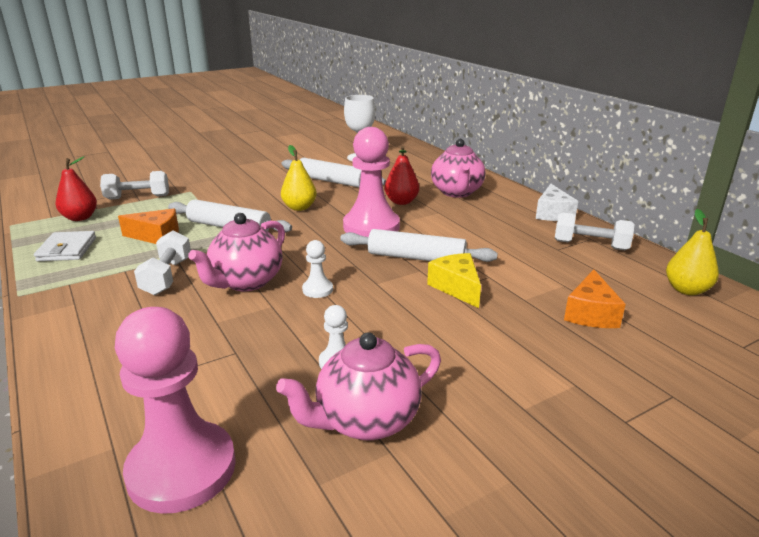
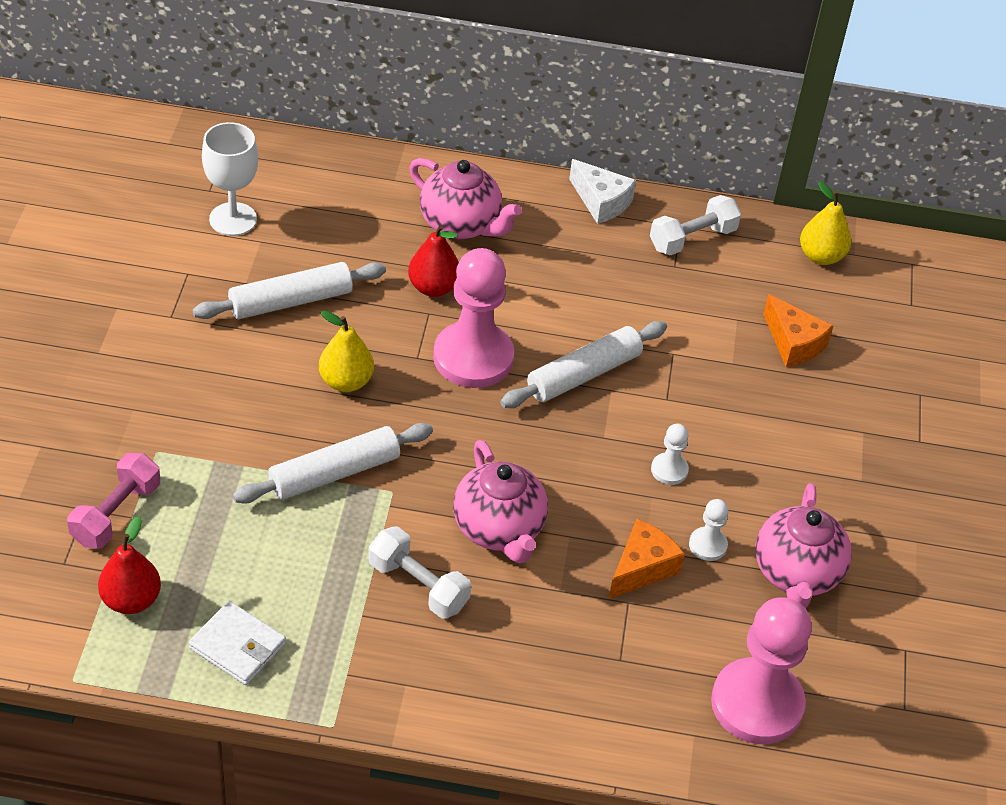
camera: 55 degrees left, 20 degrees up
white dumbbell [100,171,169,200] -> pink dumbbell [67,453,160,549]
orange cheese [118,209,179,244] -> orange cheese moved to [609,519,685,599]
white pawn [302,240,333,298] -> white pawn moved to [651,424,689,485]
yellow cheese [427,253,481,308] -> none

